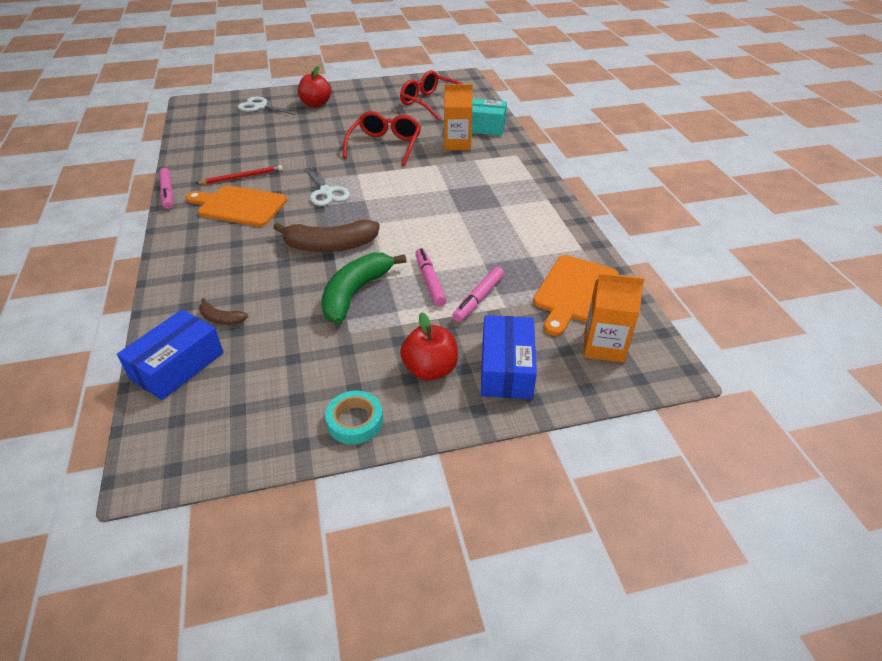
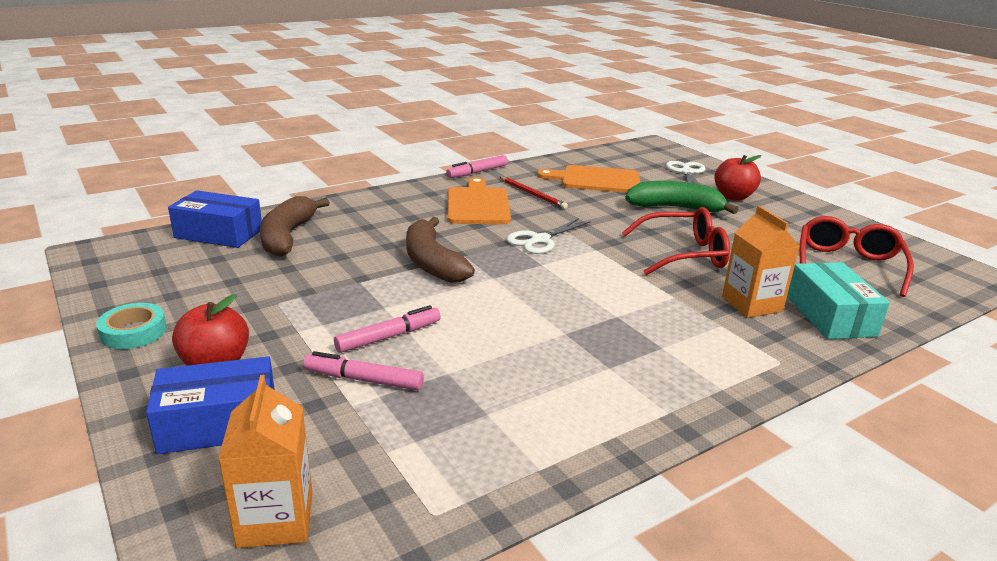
camera: 70 degrees right, 15 degrees down
brown banana [199,298,248,325] -> brown banana [260,196,330,257], size x2.08
green banana [321,252,406,323] -> green banana moved to [625,181,739,214]
orange cutting board [533,255,619,336] -> orange cutting board moved to [537,165,640,193]

